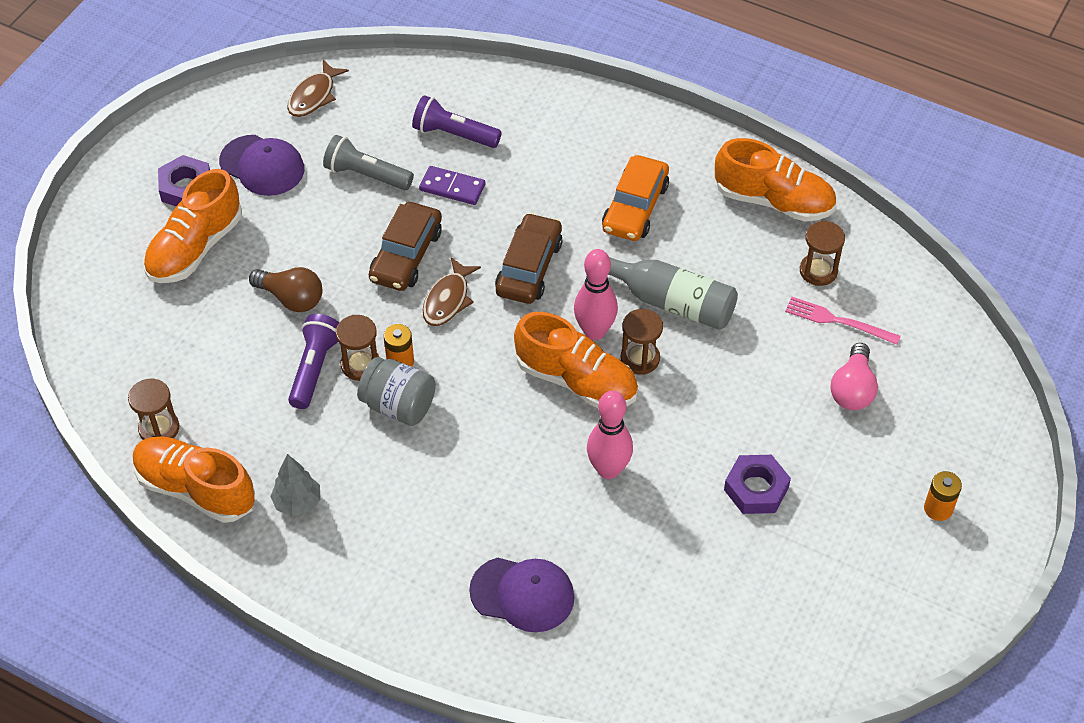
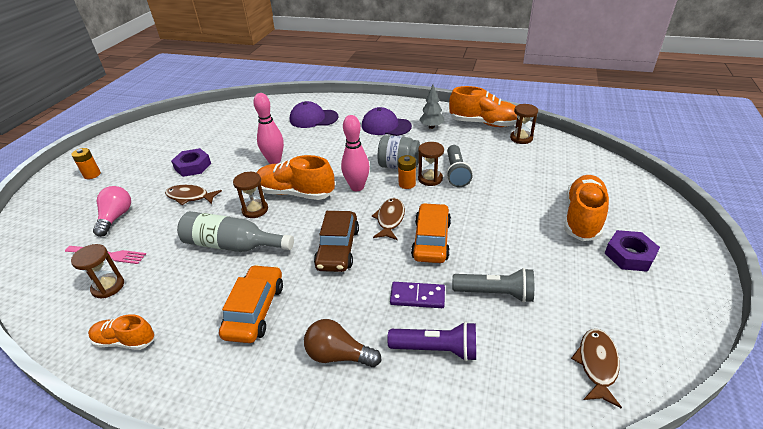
camera: 170 degrees right, 15 degrees down
purple cap [219,135,304,196] -> purple cap moved to [362,107,412,136]
brown light bulb [249,267,322,312] -> brown light bulb moved to [304,319,382,367]
purple flashlight [288,314,339,409] -> grey flashlight [446,145,473,187]
brown car [369,202,442,291] -> orange car [411,203,451,263]
pink bowling pin [574,249,618,340] -> pink bowling pin moved to [341,115,370,191]
orange shoe [715,138,836,222] -> orange shoe [88,314,155,350], size x0.59
none -> brown fish [165,185,222,205]

